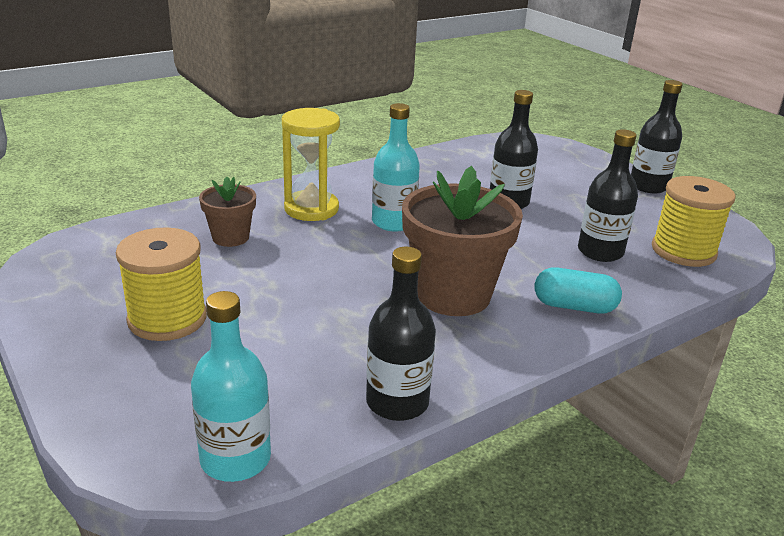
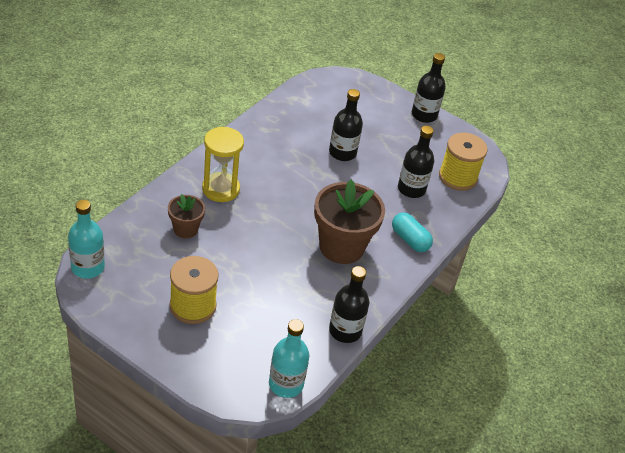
camera: 25 degrees left, 15 degrees up
turquoise bottle [372,103,420,232] -> turquoise bottle moved to [68,200,105,278]
turquoise capsule [535,267,622,314] -> turquoise capsule turned 60 degrees clockwise [392,212,433,252]

